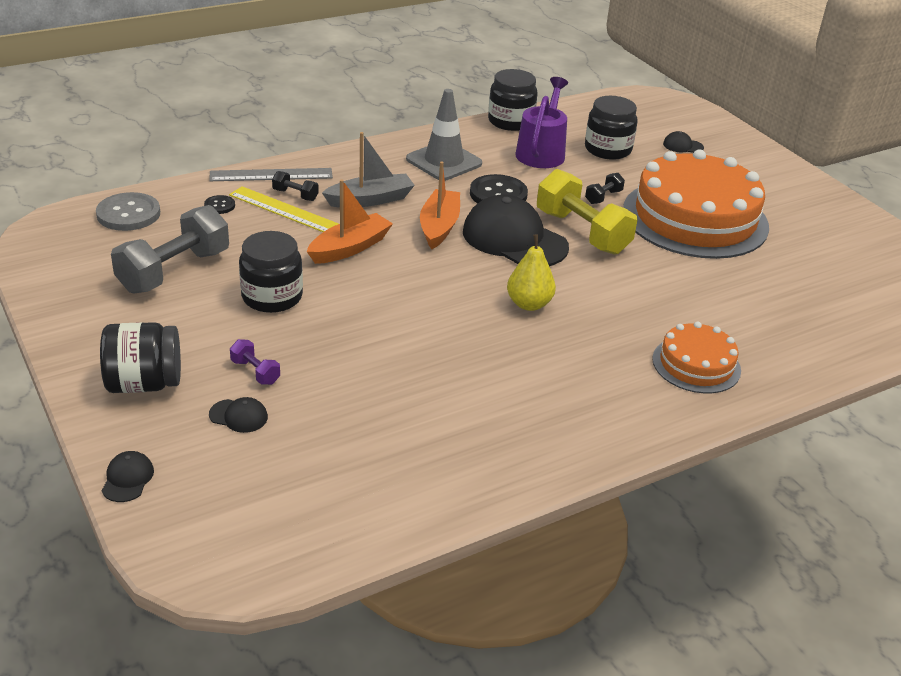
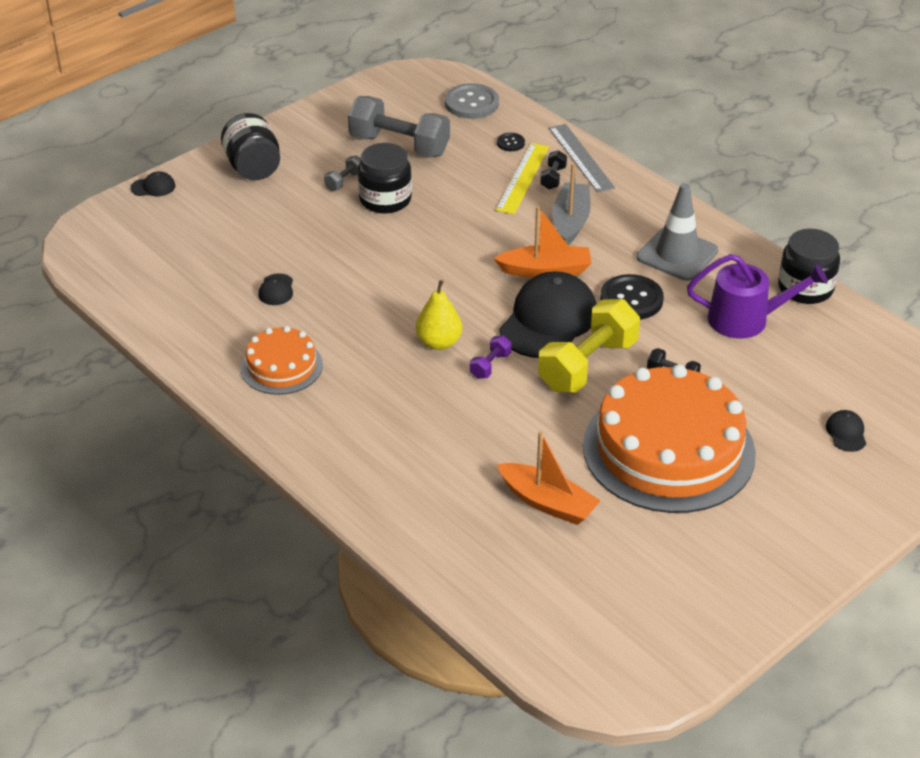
camera: 80 degrees right, 5 degrees up
black cap [209,397,268,433] -> black cap moved to [258,273,293,305]
purple dumbbell [230,339,280,385] -> purple dumbbell moved to [470,336,512,379]
orange boat [307,179,393,264] -> orange boat moved to [497,431,601,525]
grey boat [322,132,415,208] -> grey boat turned 135 degrees counterclockwise [552,164,591,245]
black jar [585,96,638,160] -> none
orange cake [652,322,741,393] -> orange cake moved to [241,326,323,395]
none -> grey dumbbell [324,155,361,191]

